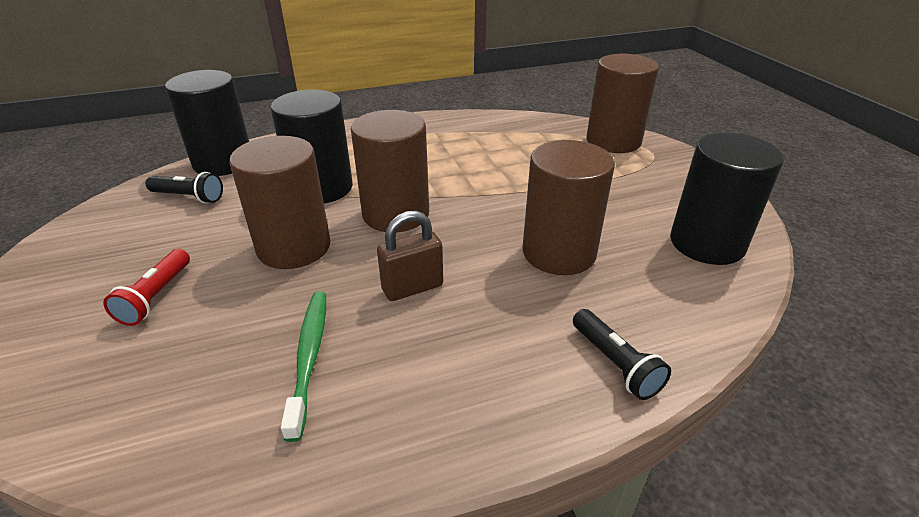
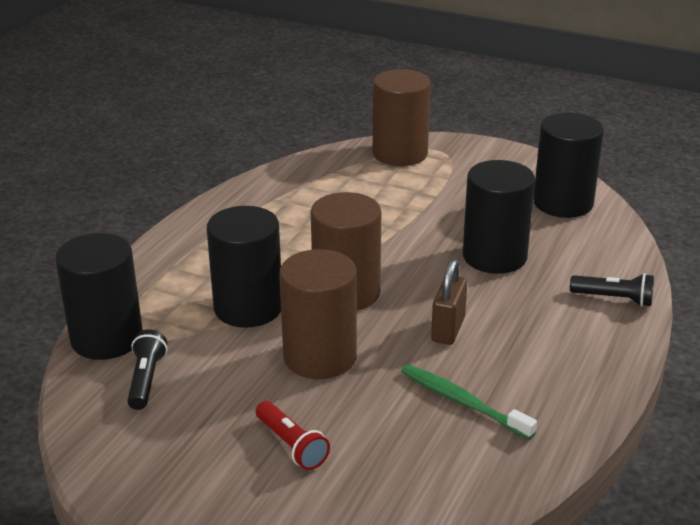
camera: 45 degrees left, 5 degrees down
black flashlight [146,172,223,204] -> black flashlight turned 60 degrees counterclockwise [127,329,167,410]
brown cylinder [523,140,615,275] -> black cylinder [463,160,535,274]

